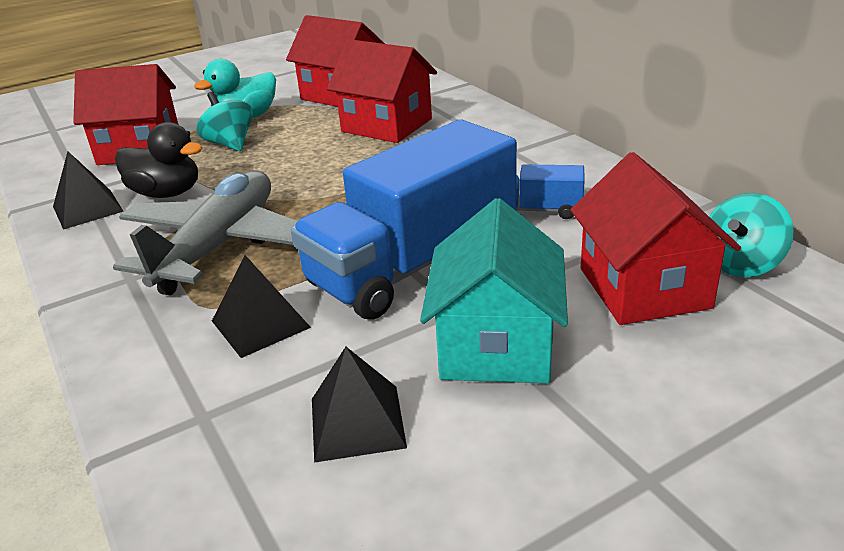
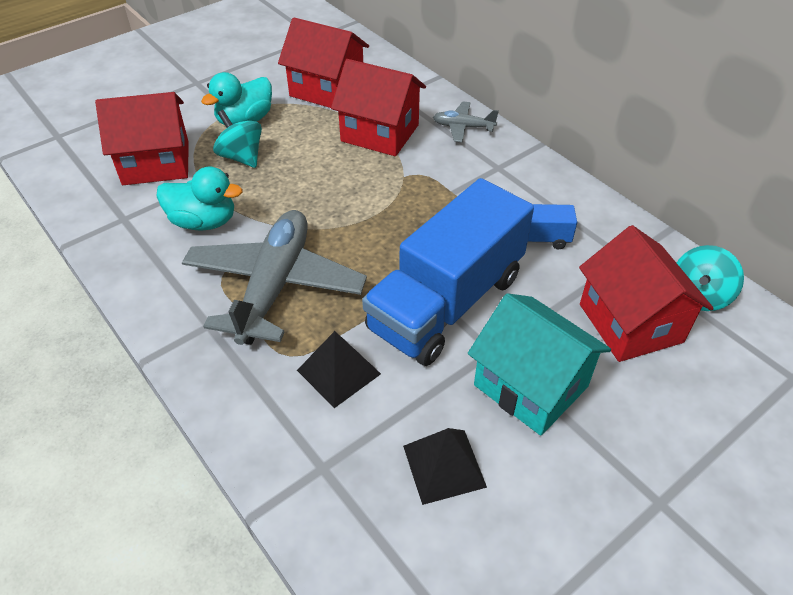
camera: 10 degrees left, 15 degrees up
black pyramid [53,152,124,230] -> none
black duck [115,122,203,198] -> turquoise duck [156,166,242,231]
turquoise house [420,198,568,383] -> turquoise house turned 45 degrees counterclockwise [468,293,611,436]
none -> grey plane [433,102,499,142]

